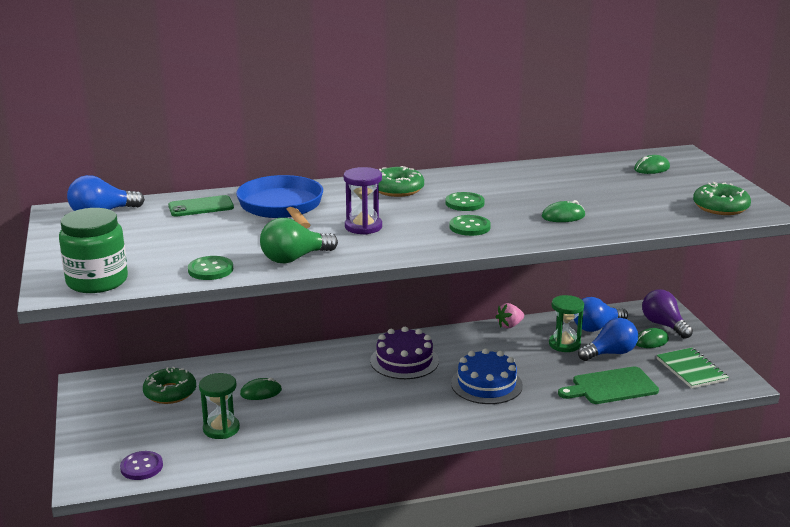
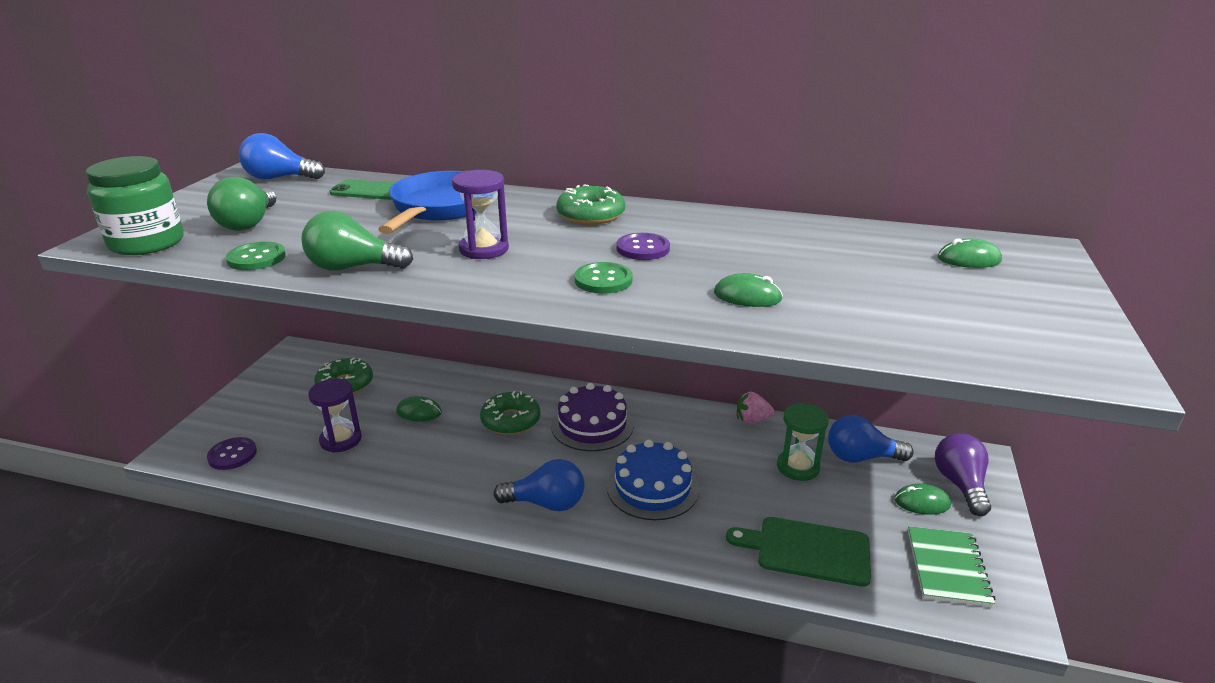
camera: 30 degrees right, 5 degrees up
green hourglass [199,373,240,439] -> purple hourglass [308,379,362,453]
green button [446,192,485,211] -> purple button [616,233,670,260]
blue light bulb [578,318,638,361] -> blue light bulb moved to [494,459,585,511]
green donut [693,182,751,215] -> green donut moved to [480,391,540,435]
none -> green light bulb [207,177,276,231]

